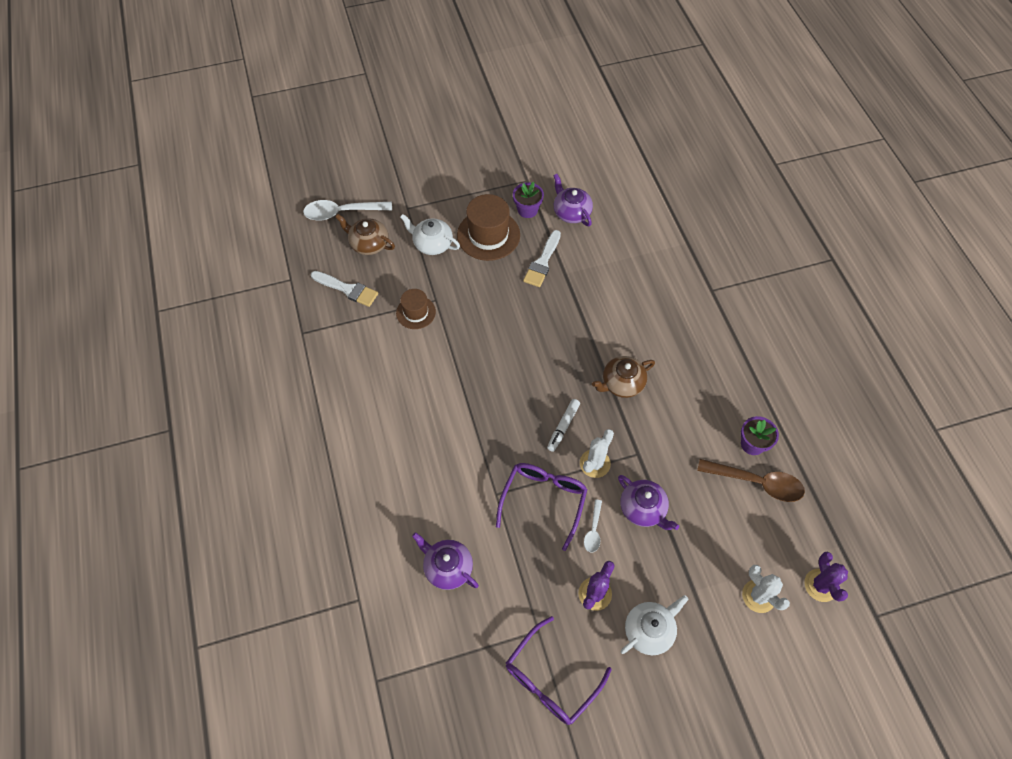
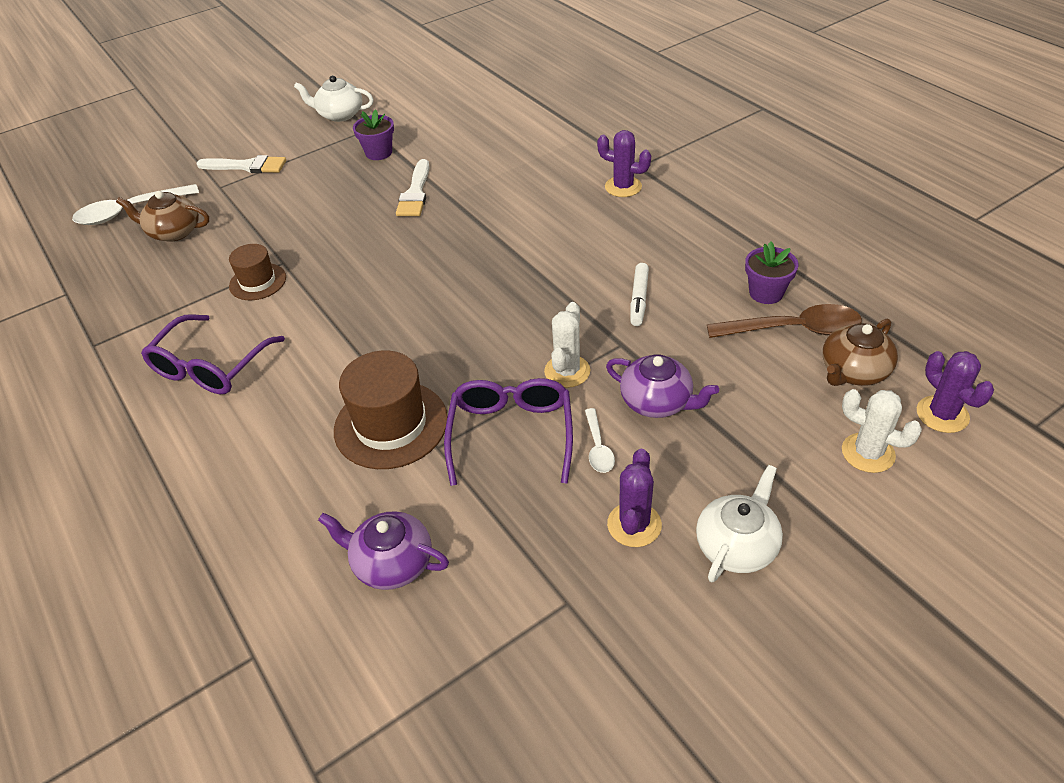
camera: 15 degrees left, 15 degrees down
white brush [311,271,378,307] -> white brush moved to [196,155,286,173]
white teapot [400,214,460,255] -> white teapot moved to [294,75,374,122]
brown hat [457,194,520,261] -> brown hat moved to [334,350,448,469]
purple glasses [506,616,611,725] -> purple glasses moved to [141,314,285,394]
white marker [547,399,580,452] -> white marker moved to [630,263,649,326]
purple teapot [553,174,593,226] -> none
brown teapot [592,356,655,398] -> brown teapot moved to [822,319,898,386]
none -> purple cactus [597,130,651,197]

